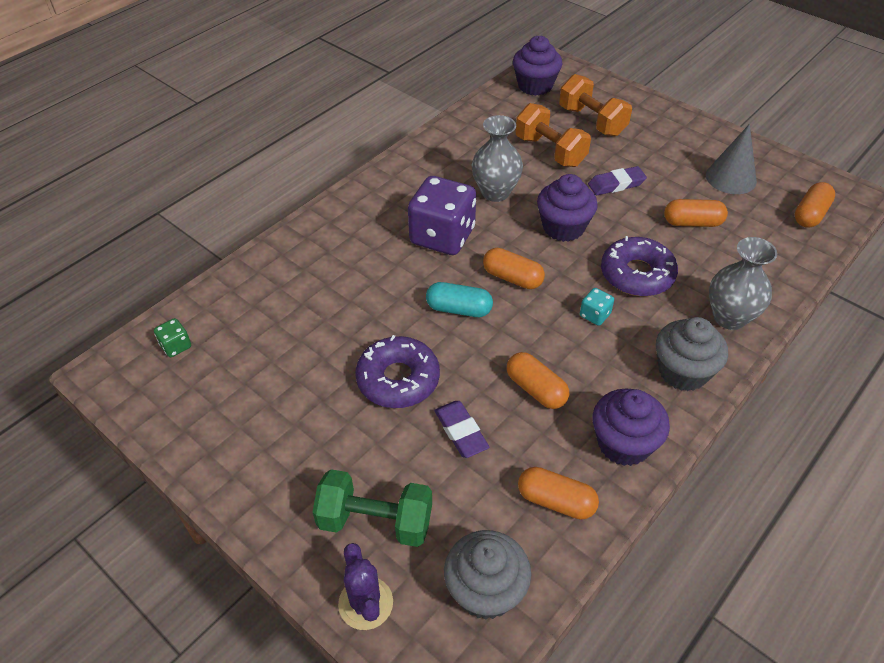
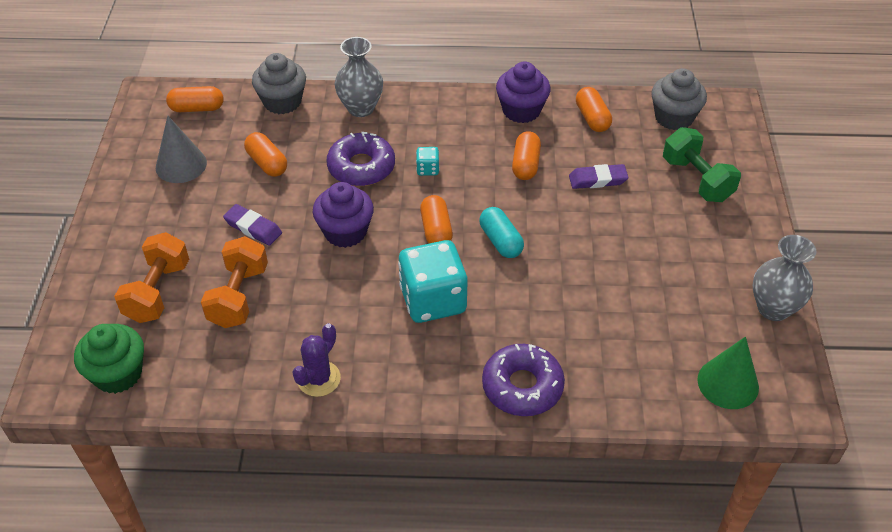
camera: 130 degrees left, 0 degrees up
green dice [154,318,191,357] -> green cone [697,337,759,409]
purple cactus [338,543,393,630] -> purple cactus moved to [292,323,341,397]
purple donut [355,335,440,408] -> purple donut moved to [482,344,565,416]
purple dice [408,176,476,255] -> turquoise dice [398,240,467,323]
purple eraser [434,401,490,458] -> purple eraser turned 60 degrees clockwise [569,164,629,189]
grey vase [472,115,523,202] -> grey vase moved to [753,235,816,321]
purple cupcake [513,36,563,96] -> green cupcake [74,324,144,394]
grey cupcake [656,317,728,391] -> grey cupcake moved to [252,53,306,114]

